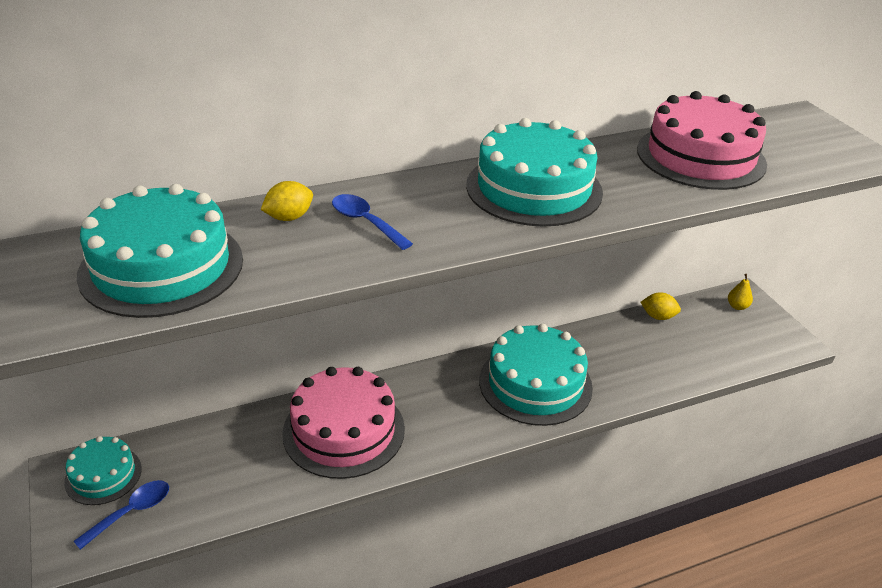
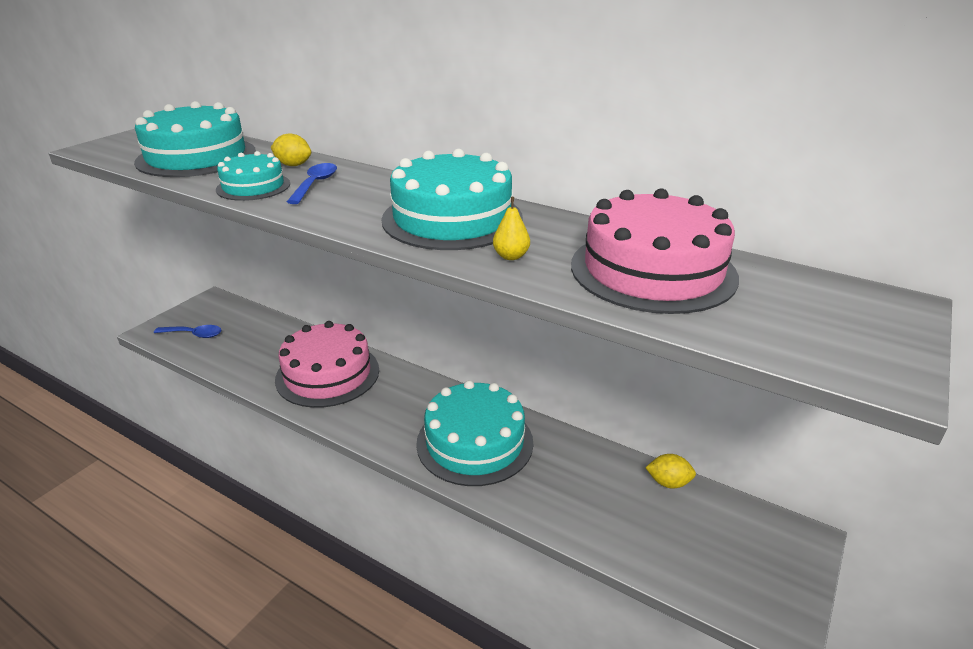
camera: 55 degrees right, 5 degrees down
turquoise cake [64,436,142,505] -> turquoise cake moved to [216,151,290,201]
yellow lemon [641,292,681,320] -> yellow lemon turned 60 degrees counterclockwise [645,454,696,489]
yellow pear [728,274,753,310] -> yellow pear moved to [493,197,530,260]

